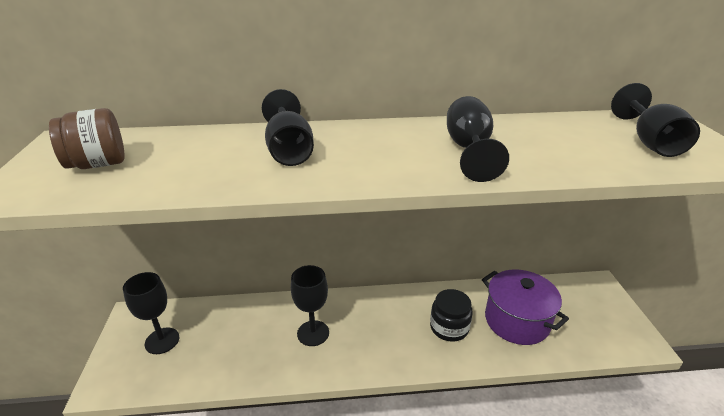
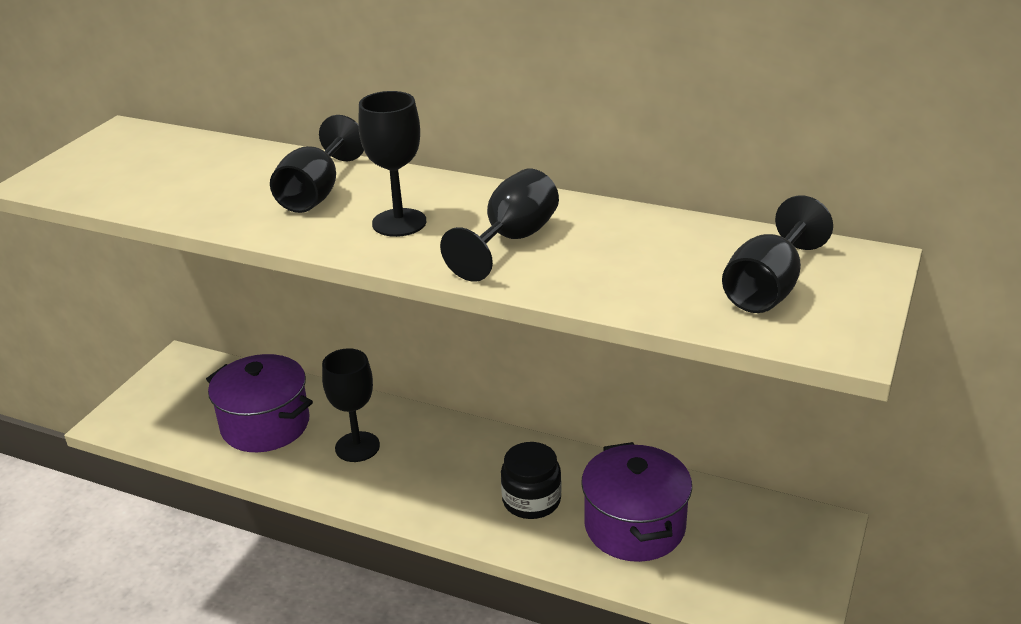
camera: 30 degrees right, 0 degrees up
brown jar [49,108,124,169] -> none
black goblet [123,272,179,354] -> black goblet moved to [358,91,426,237]
none -> purple pot [206,354,313,452]

